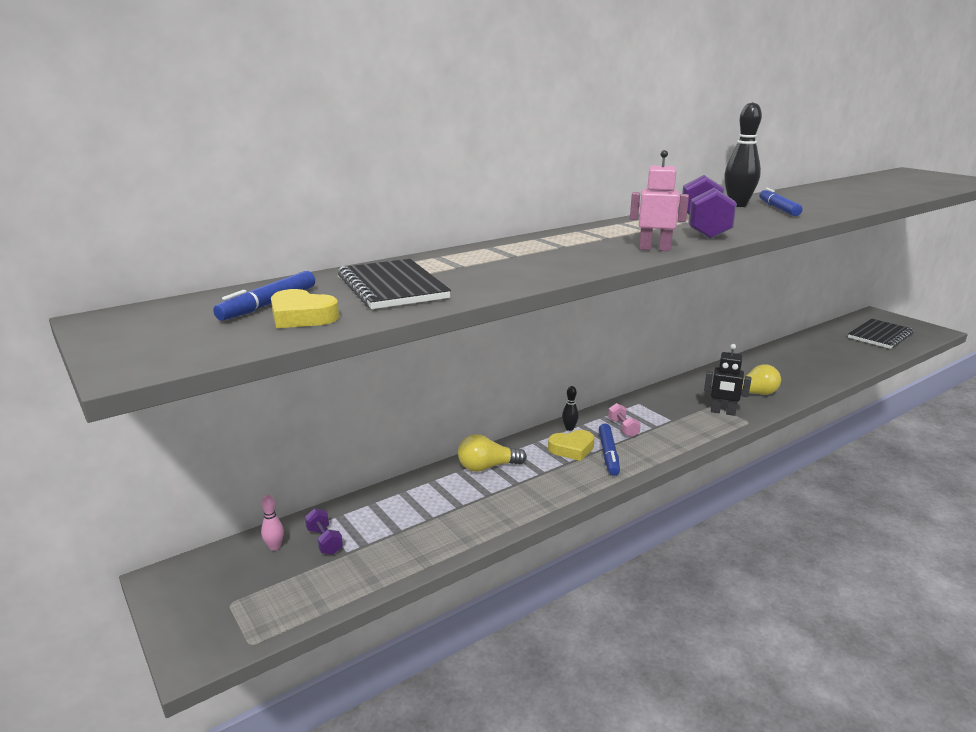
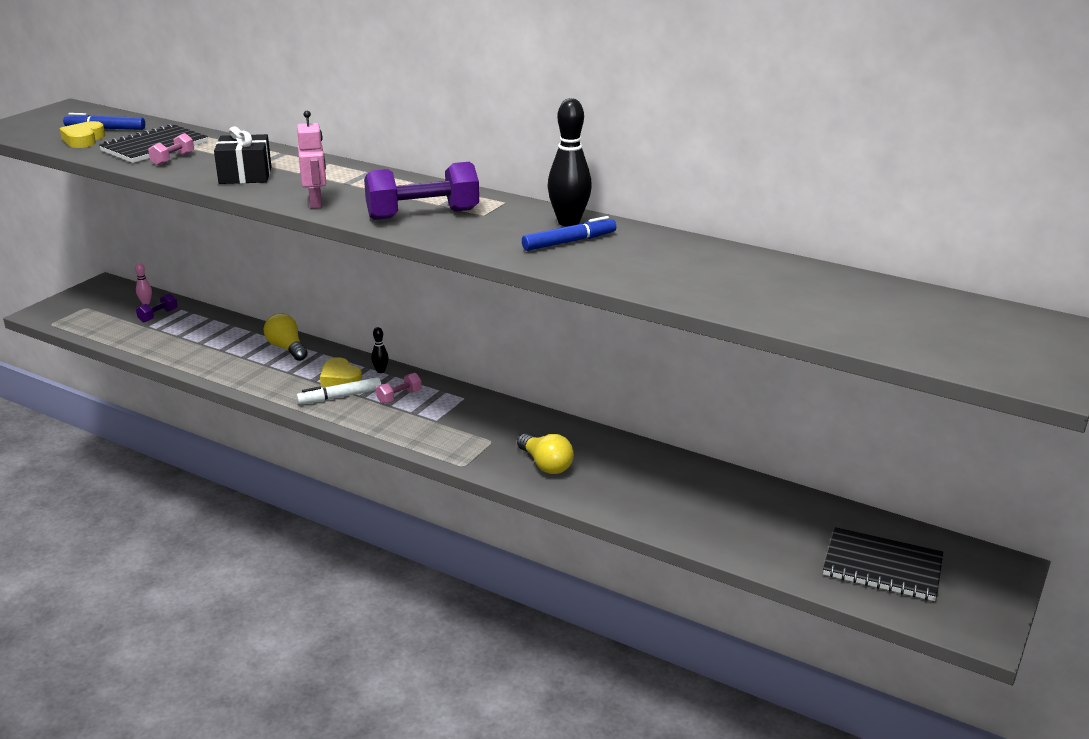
camera: 65 degrees right, 5 degrees up
blue marker [599,424,620,476] -> white marker [297,377,382,404]
black robot [704,344,751,416] -> none
none -> pink dumbbell [148,133,194,165]
none -> black gift [214,126,272,184]

